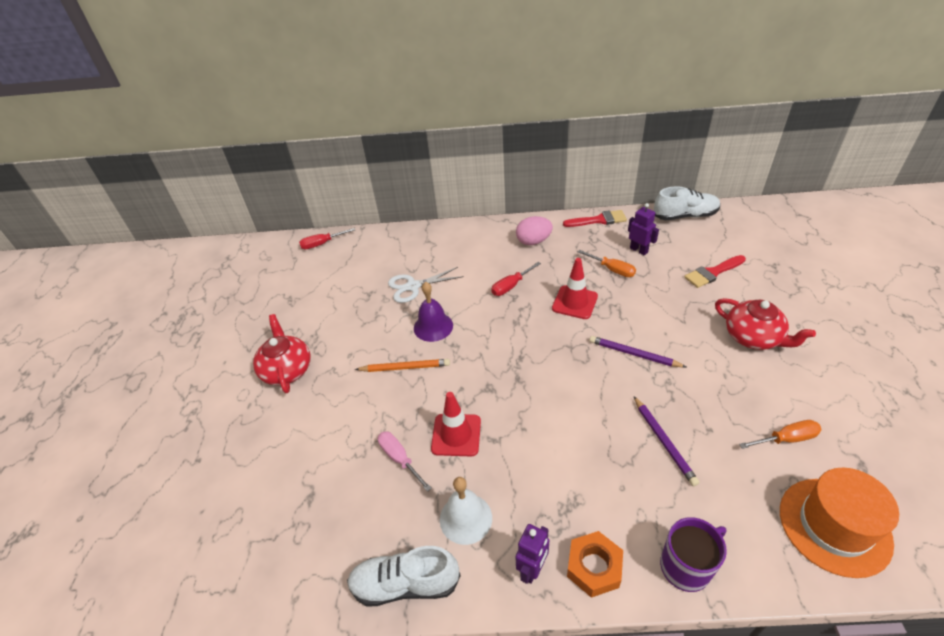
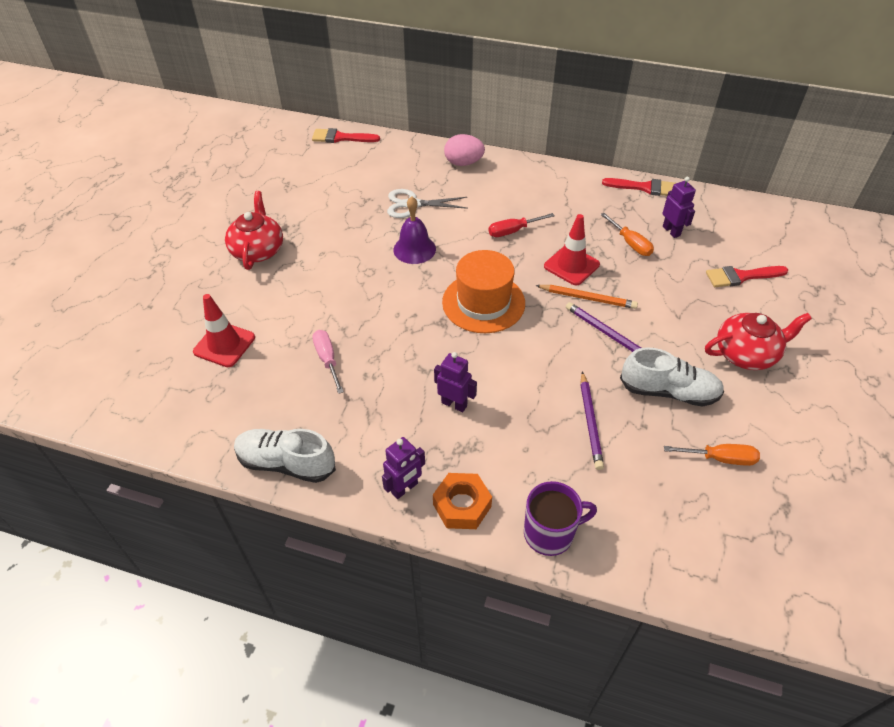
camera: 15 degrees right, 5 degrees up
red screwdriver [299,228,355,249] -> red brush [312,128,380,143]
orange pencil [355,359,450,372] -> orange pencil moved to [535,285,638,309]
red traffic cone [431,392,481,456] -> red traffic cone moved to [193,294,255,367]
white bell [440,477,492,545] -> none
pink egg [516,216,553,245] -> pink egg moved to [444,134,485,166]
white shoe [654,186,720,220] -> white shoe moved to [620,347,724,407]
red teapot [715,298,816,350] -> red teapot turned 75 degrees counterclockwise [705,313,812,370]
orange hat [780,468,899,578] -> orange hat moved to [442,250,525,333]
none -> purple robot [434,352,477,412]

